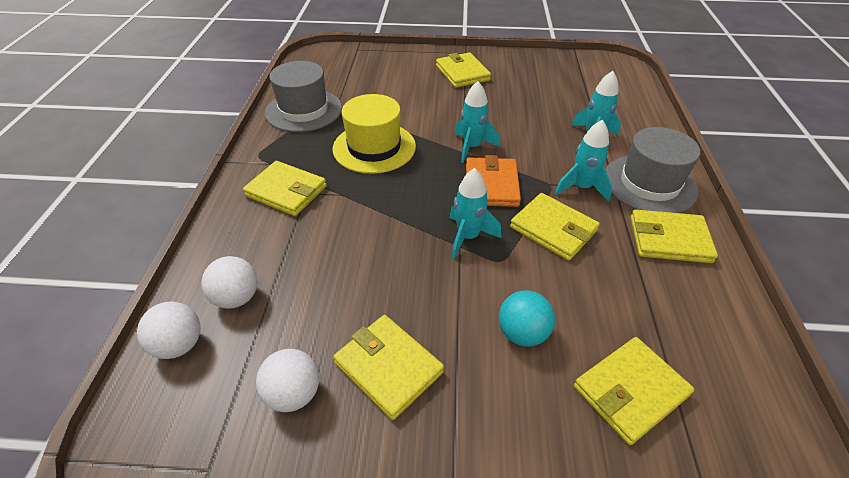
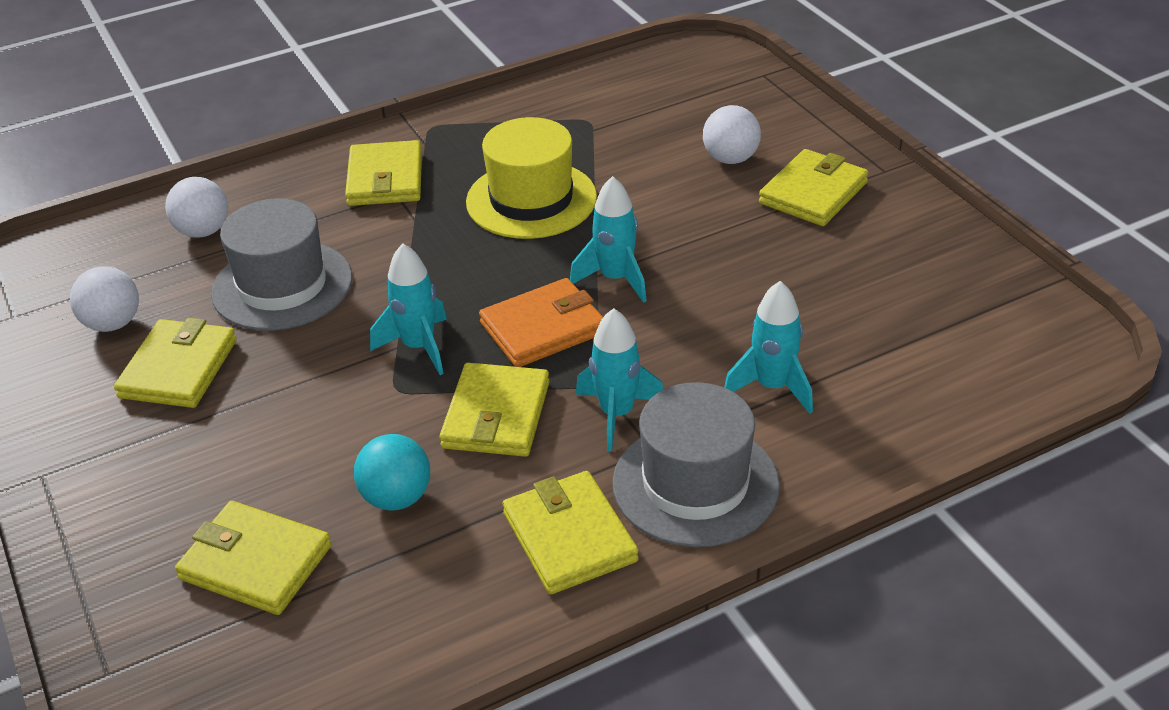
camera: 60 degrees right, 5 degrees down
white ball [137,302,200,359] -> white ball moved to [703,105,761,164]
grey hat [265,61,342,132] -> grey hat moved to [211,198,352,331]
turquoise ball [499,290,555,347] -> turquoise ball moved to [354,434,430,511]

